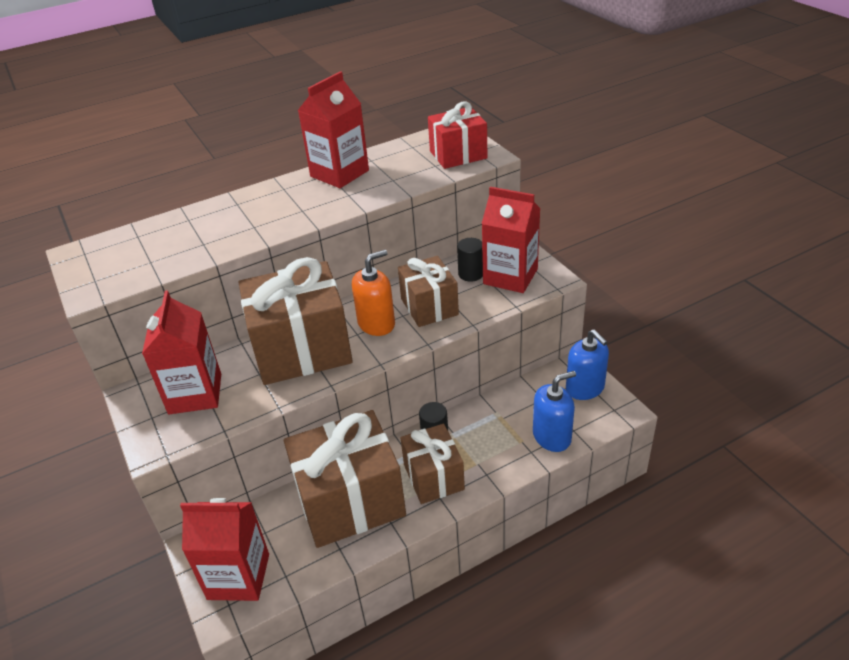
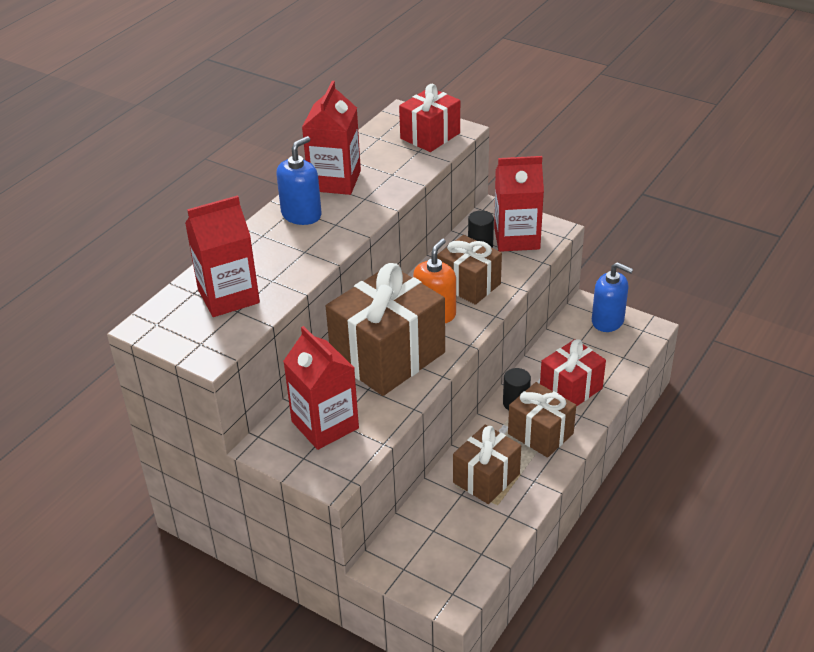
camera: 30 degrees left, 0 degrees up
red carton [180,498,269,601] -> red carton moved to [185,195,260,317]
brown gift [284,410,406,548] -> brown gift [453,424,521,504], size x0.59
blue soap dispenser [533,371,576,452] -> blue soap dispenser moved to [276,136,322,225]
none -> red gift [540,339,606,407]

